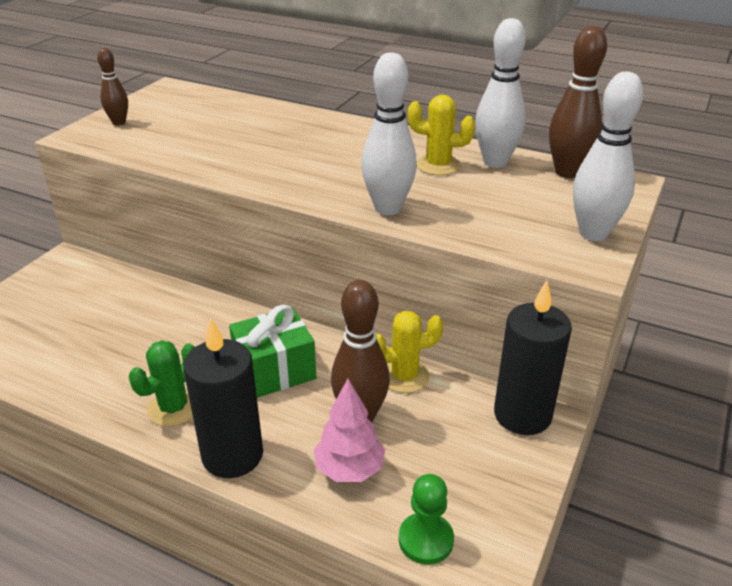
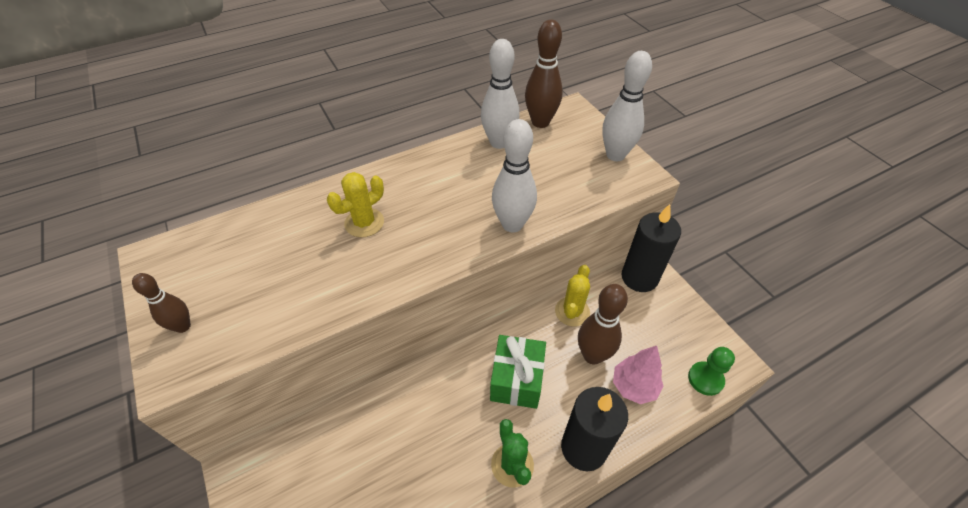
camera: 55 degrees left, 15 degrees up
yellow cactus [408,95,475,176] -> yellow cactus moved to [327,172,384,237]

